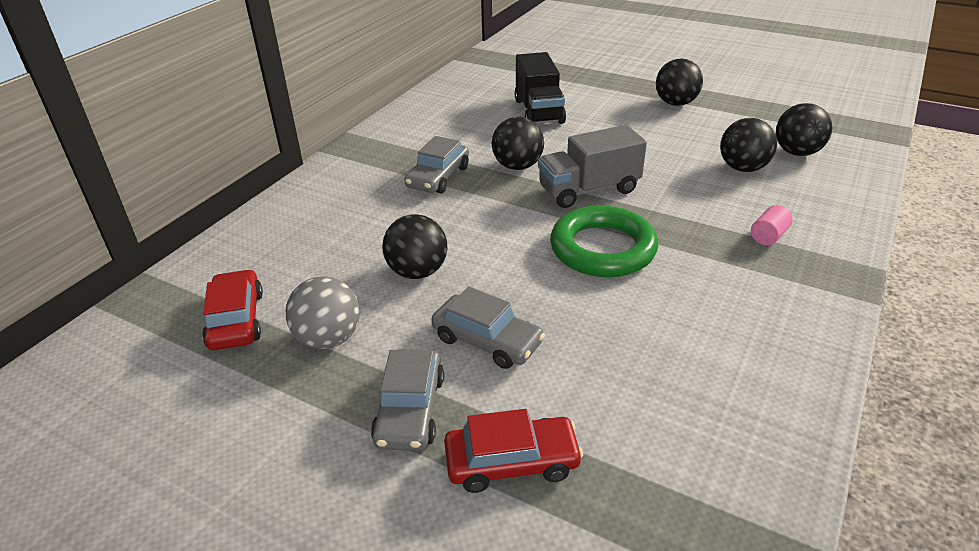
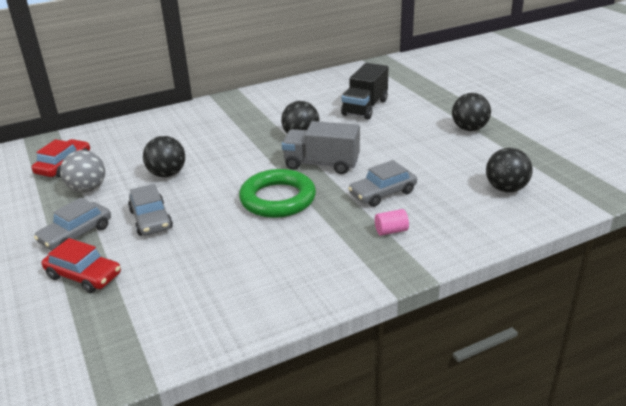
camera: 35 degrees right, 5 degrees down
grey car [404,136,469,193] -> grey car moved to [348,160,417,207]
black ball [720,118,777,172] -> none

